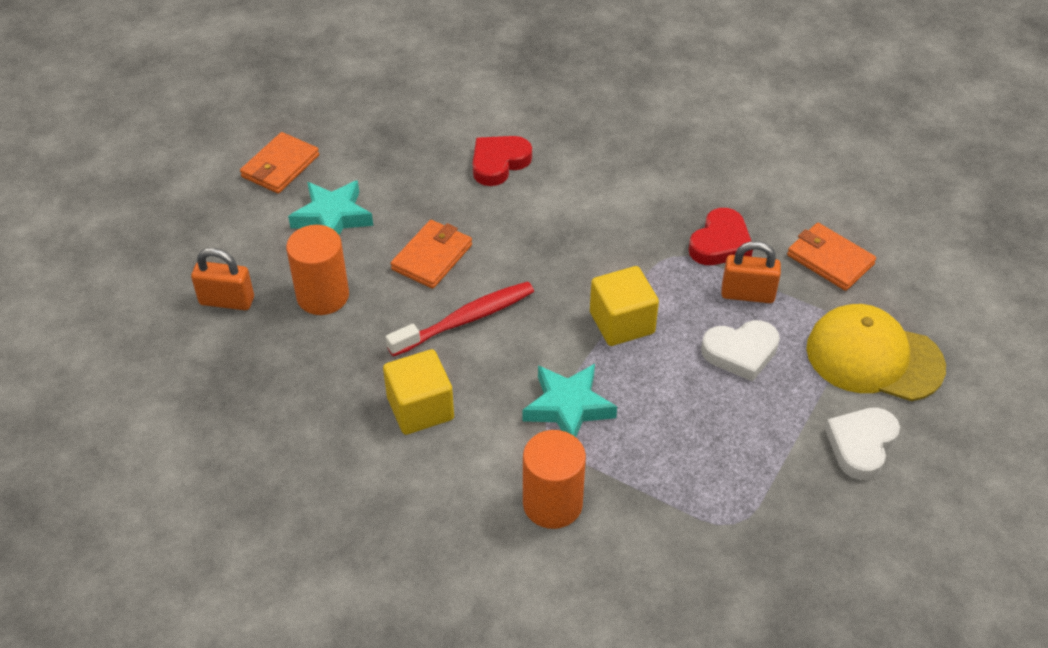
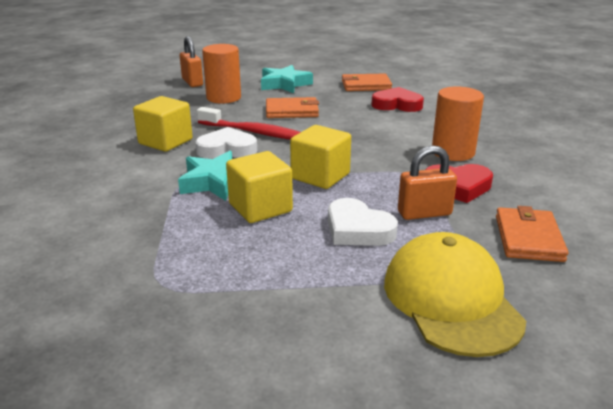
camera: 55 degrees right, 20 degrees down
orange wallet [240,132,319,194] -> orange wallet moved to [342,74,392,91]
orange cylinder [523,430,586,529] -> orange cylinder moved to [432,86,484,161]
orange padlock [721,241,781,303] -> orange padlock turned 75 degrees counterclockwise [398,145,457,220]
white heart [825,407,900,480] -> white heart moved to [195,127,257,159]
none -> yellow cube [226,151,293,223]

